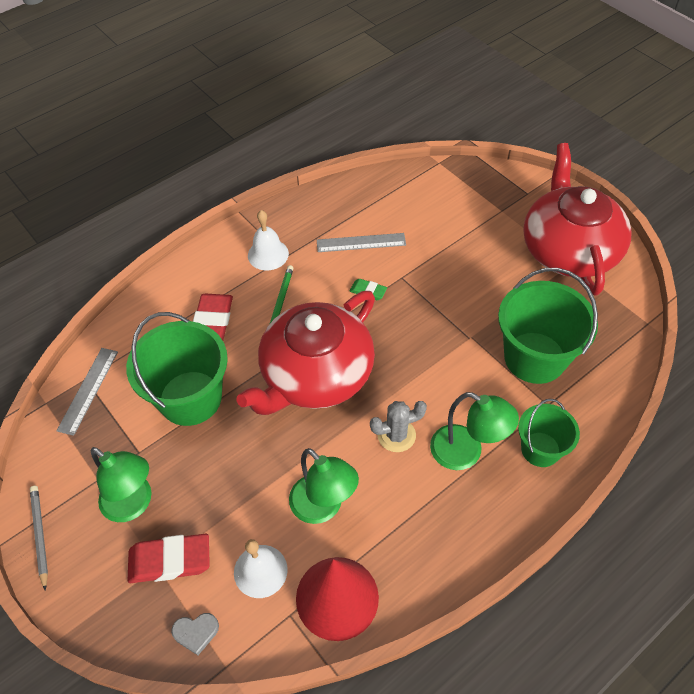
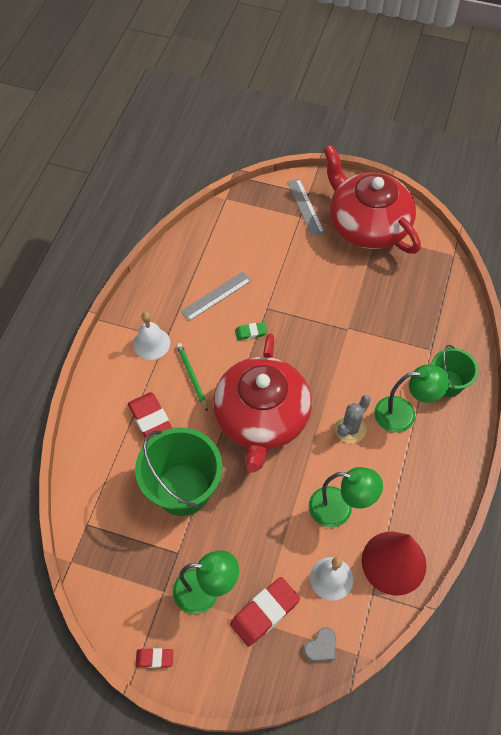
camera: 35 degrees left, 5 degrees up
grey pencil [30,486,48,590] -> red eraser [135,648,174,668]
grey ruler [56,348,118,436] -> grey ruler moved to [287,179,325,236]
green bucket [498,268,598,384] -> none

